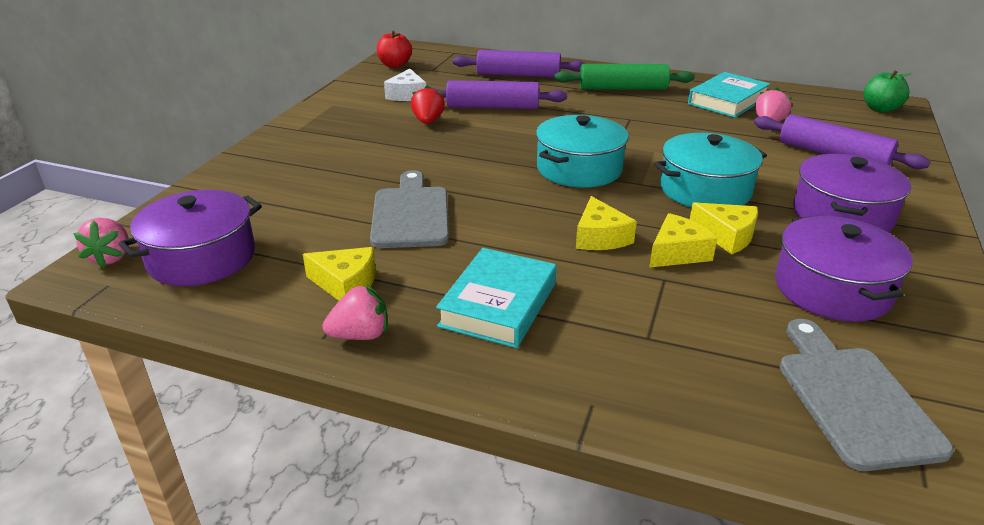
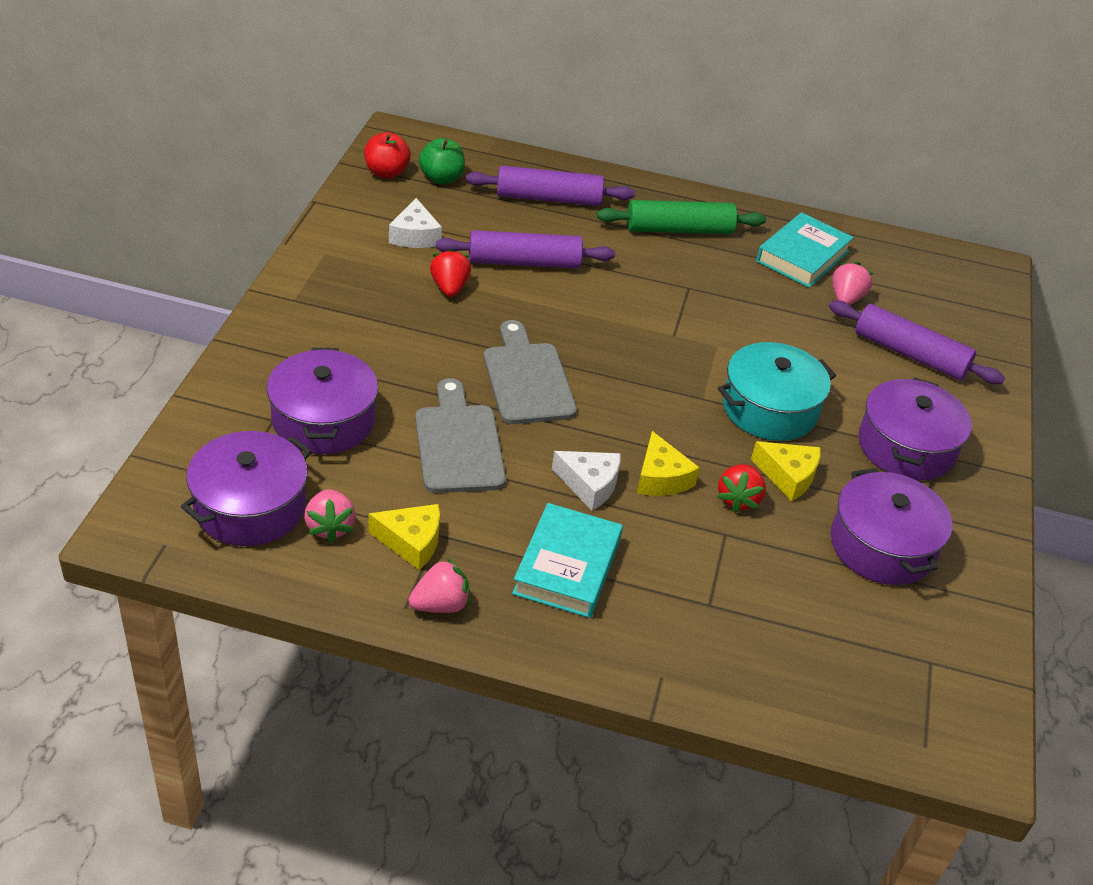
camera: 10 degrees left, 10 degrees up
pink strawberry [73,218,129,268] -> pink strawberry moved to [304,489,356,543]
turquoise pot [536,115,629,188] -> none
yellow cheese [649,213,717,268] -> red strawberry [717,464,766,513]
grey cutting board [780,319,954,471] -> grey cutting board moved to [484,320,577,424]
green apple [863,70,912,112] -> green apple moved to [419,138,465,184]
none -> purple pot [267,348,378,454]
none -> white cheese [552,451,621,511]

